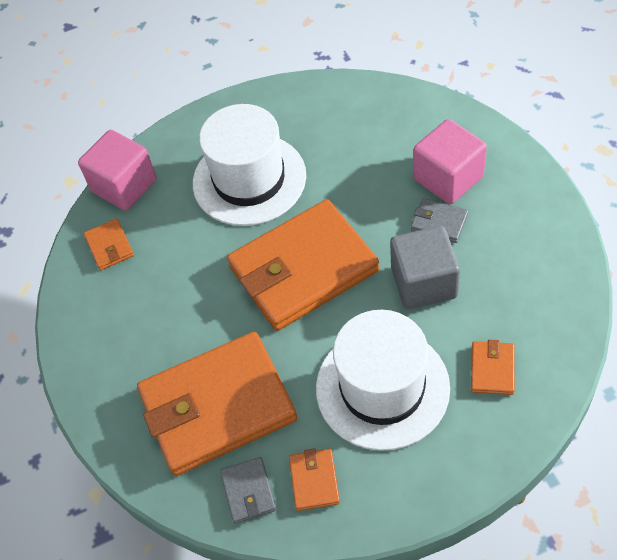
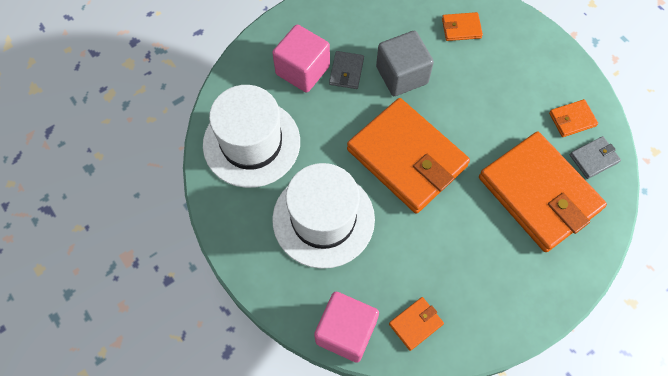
camera: 110 degrees left, 10 degrees up
white hat [316,310,450,451] -> white hat moved to [203,85,300,188]

